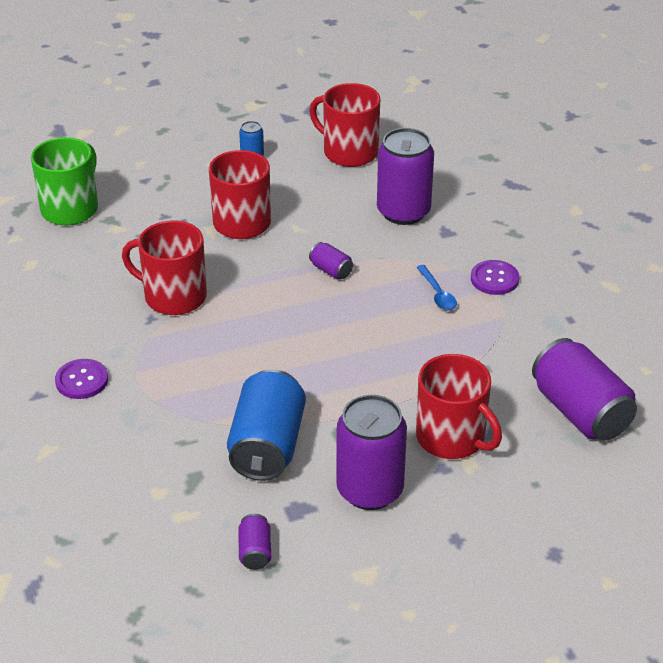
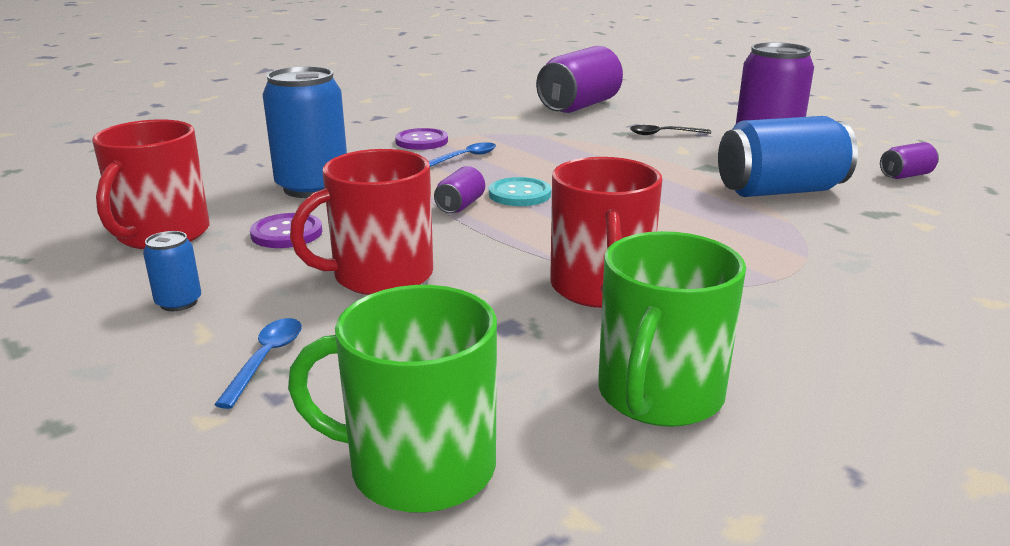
camera: 110 degrees left, 15 degrees down
purple button [55,359,108,399] -> purple button moved to [250,213,322,248]
purple can [377,128,434,225] -> blue can [262,66,347,198]
red mug [416,354,502,459] -> black spoon [630,125,711,135]
none -> blue spoon [214,318,302,409]
none -> turquoise button [489,177,551,206]
none -> green mug [598,231,746,427]

